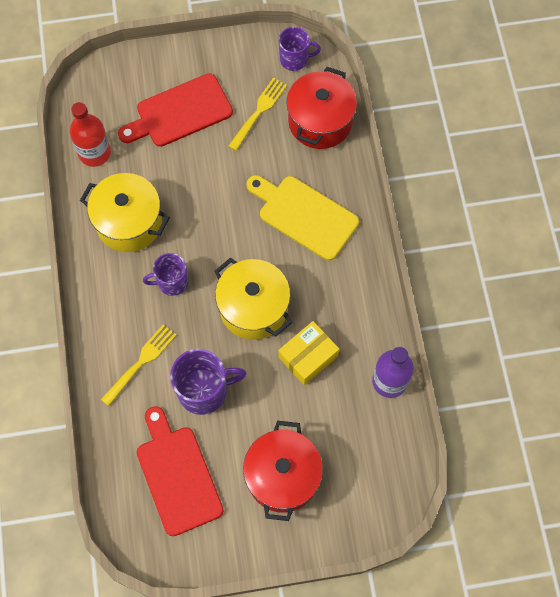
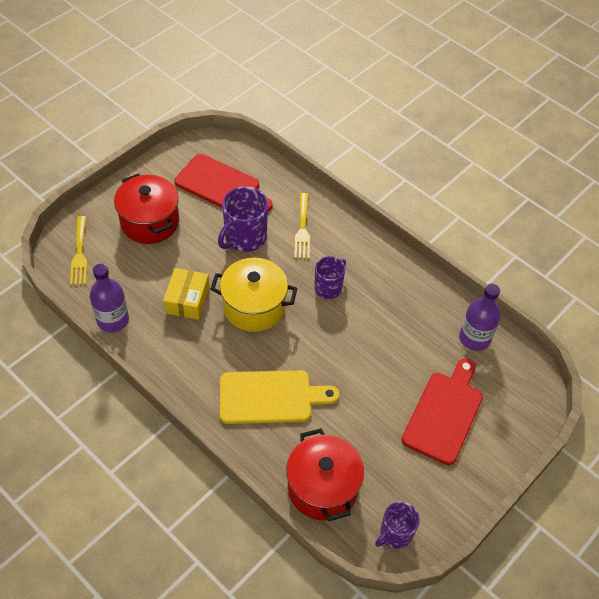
camera: 140 degrees right, 15 degrees down
red bottle [70,102,111,167] -> purple bottle [459,284,501,351]
yellow pot [80,173,170,252] -> none
yellow fork [229,78,287,151] -> yellow fork moved to [70,216,87,285]

